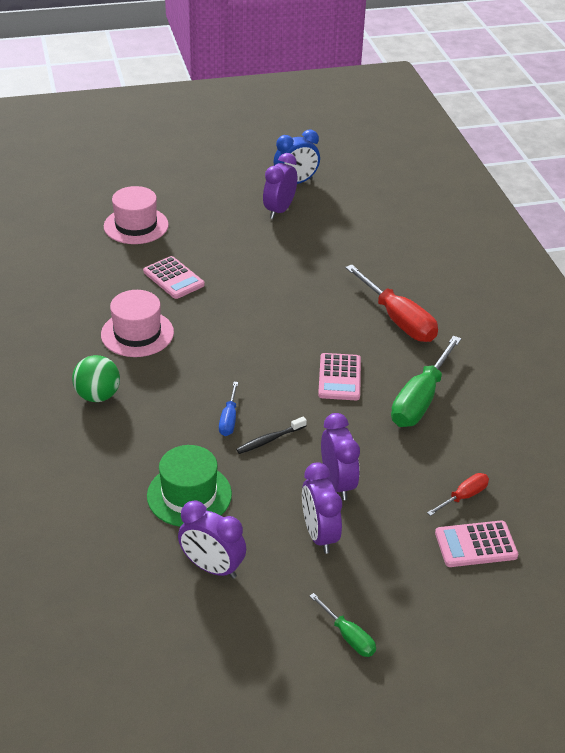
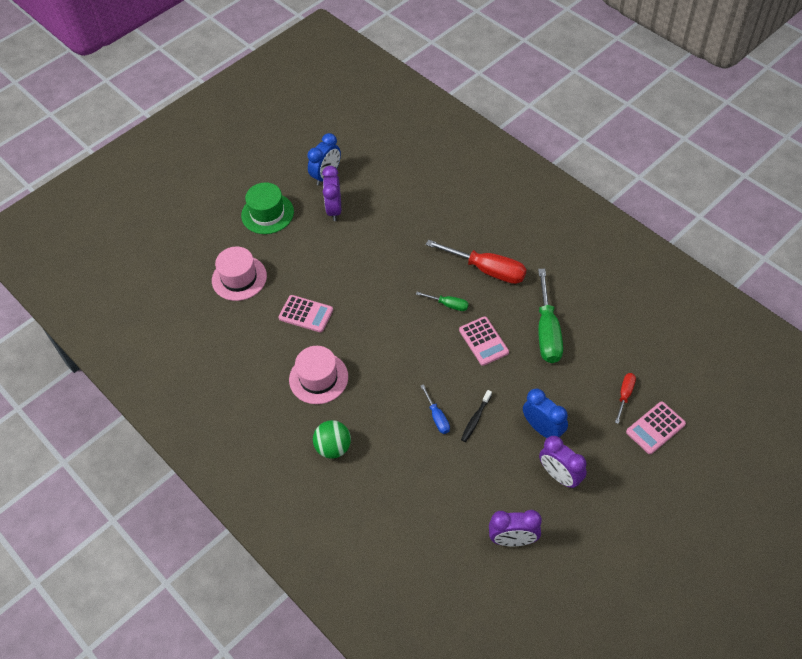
camera: 25 degrees left, 15 degrees up
green hat [147,445,232,527] -> green hat moved to [241,182,294,234]
green screwdriver [309,593,376,657] -> green screwdriver moved to [416,292,469,311]
purple clock [321,413,360,500] -> blue clock [523,388,568,438]

